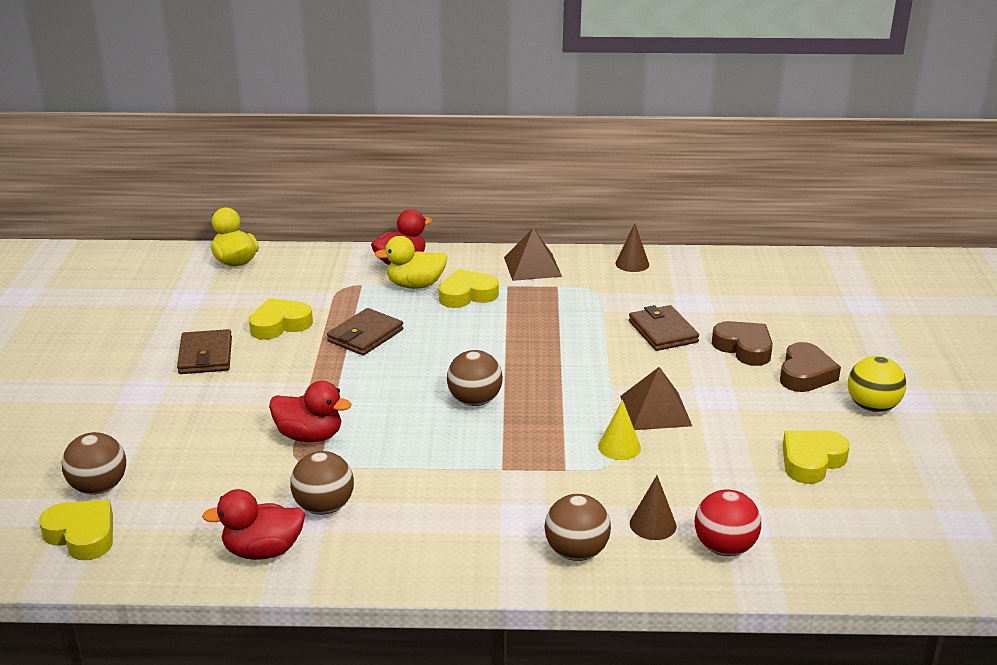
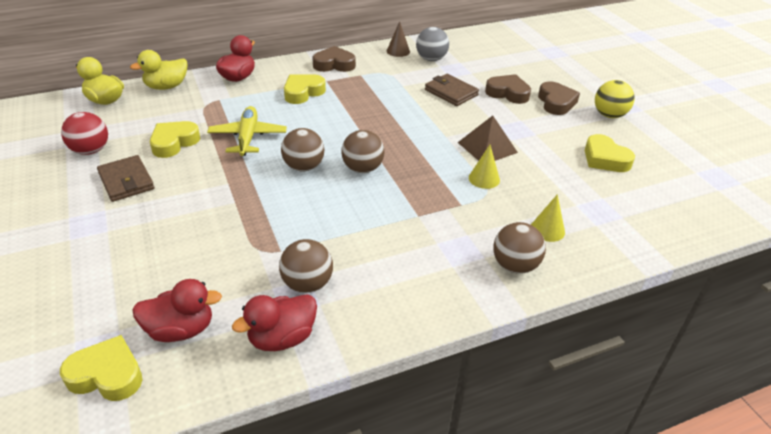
camera: 25 degrees left, 10 degrees up
brown ball [62,432,126,495] -> brown ball moved to [281,128,324,171]
red duck [269,381,351,442] -> red duck moved to [132,279,222,342]
brown wallet [327,308,403,356] -> yellow plane [207,106,287,156]
yellow duck [374,236,447,289] -> yellow duck moved to [130,50,188,90]
brown pyramid [504,228,562,281] -> brown heart [312,46,356,72]
brown cone [630,475,676,540] -> yellow cone [531,194,565,242]
red ball [695,489,761,556] -> red ball moved to [61,112,108,155]
yellow heart [783,431,850,484] -> yellow heart turned 60 degrees counterclockwise [584,134,635,172]
none -> grey ball [416,27,449,61]

